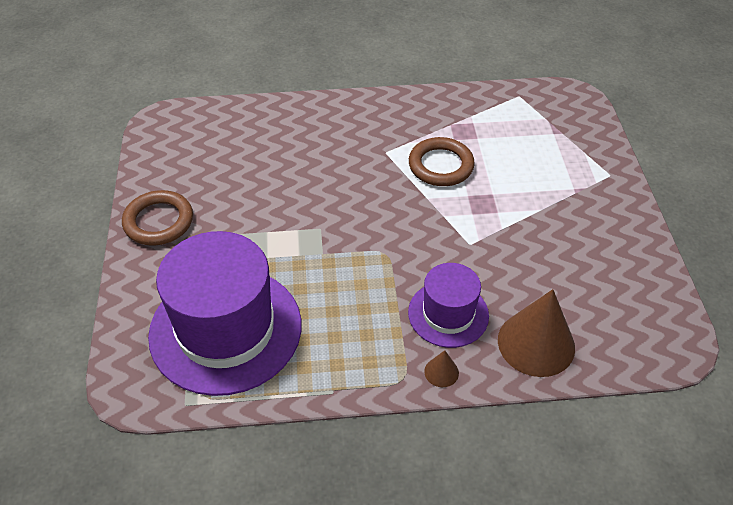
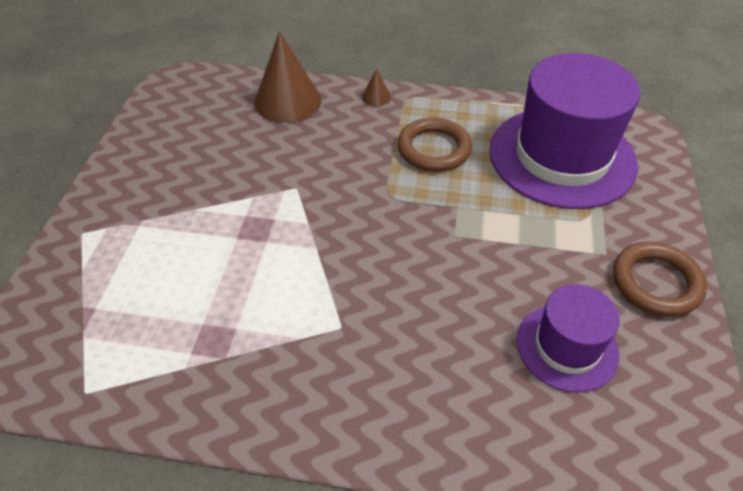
camera: 165 degrees left, 0 degrees up
purple hat [408,263,489,348] -> purple hat moved to [517,284,620,393]
brown ring [409,137,475,186] -> brown ring moved to [397,117,472,172]

